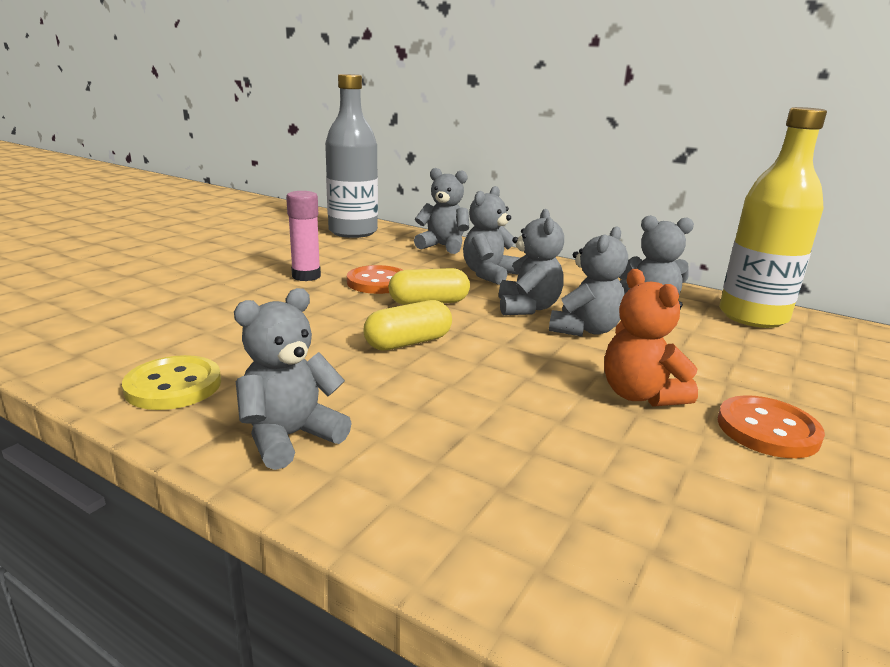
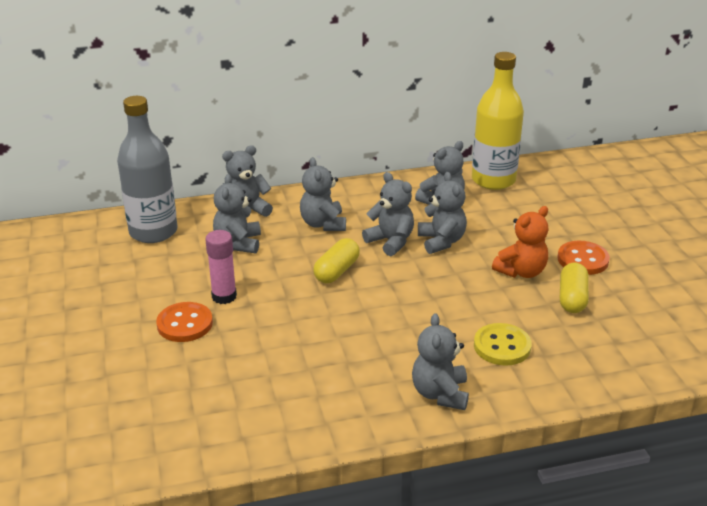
camera: 45 degrees left, 10 degrees up
yellow button [122,355,221,410] -> yellow button moved to [474,323,532,366]
orange button [347,265,402,294] -> orange button moved to [156,302,213,342]
yellow capsule [364,300,452,351] -> yellow capsule moved to [560,263,589,313]
orange teddy bear [604,269,698,407] -> orange teddy bear turned 60 degrees counterclockwise [492,206,548,278]
none -> grey teddy bear [213,174,261,253]

